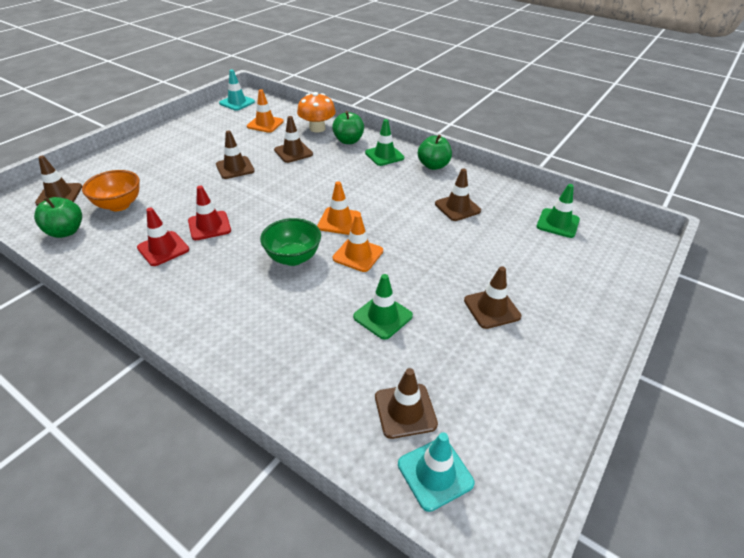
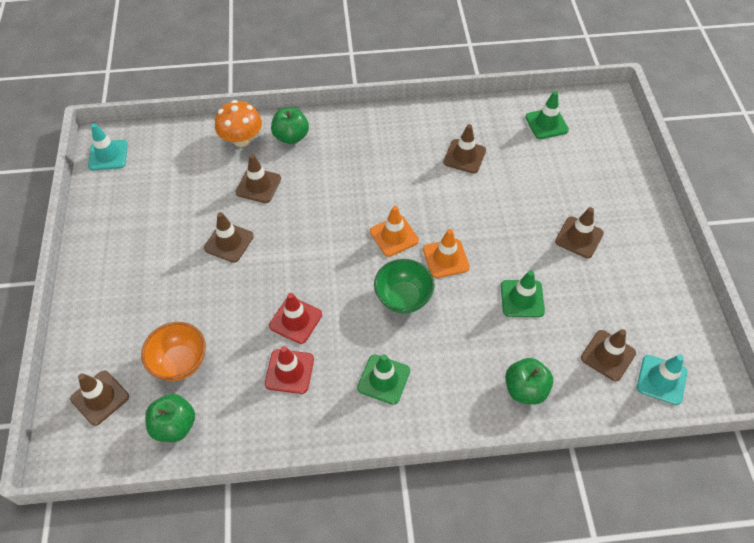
camera: 40 degrees left, 15 degrees up
orange traffic cone [247,89,284,133] -> none
green traffic cone [365,119,405,166] -> green traffic cone moved to [357,354,410,405]
green apple [418,134,452,170] -> green apple moved to [505,358,553,405]

